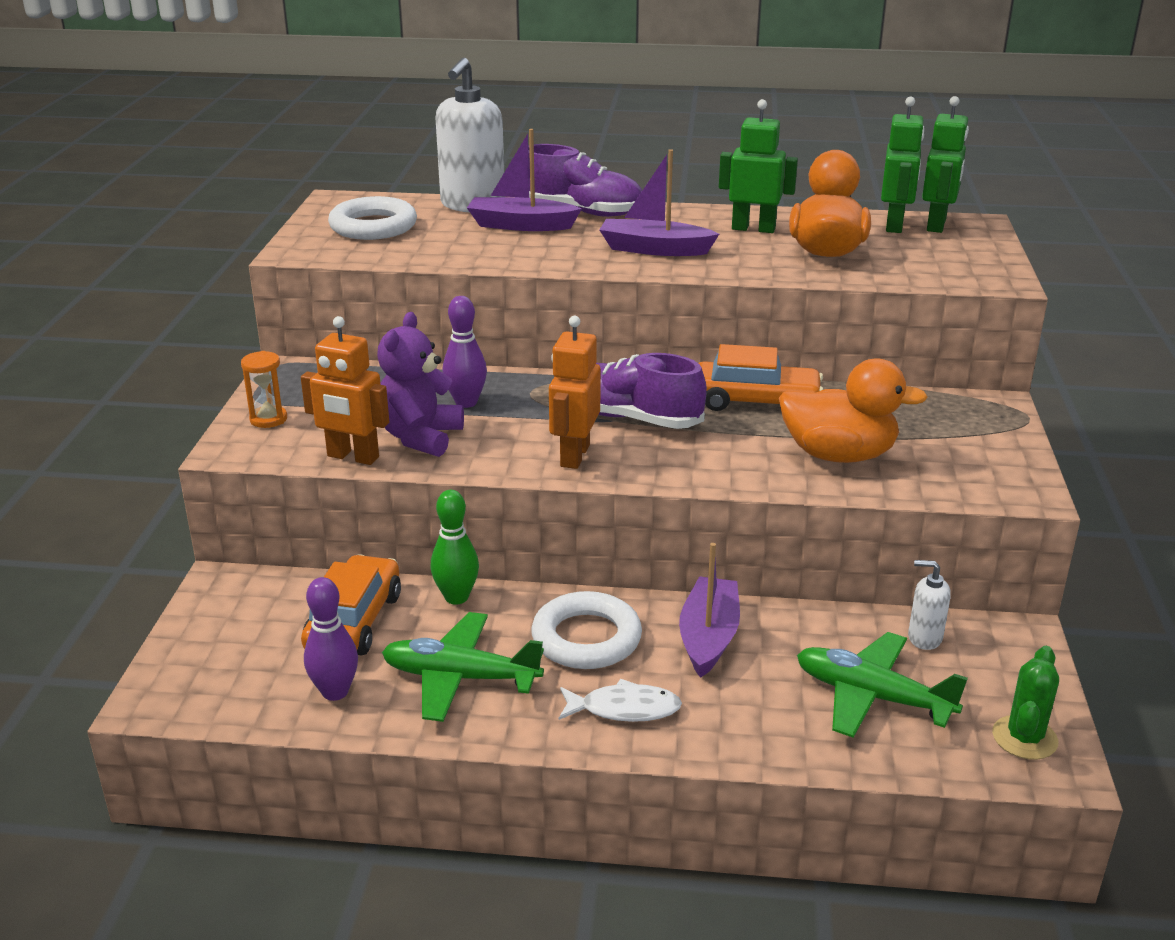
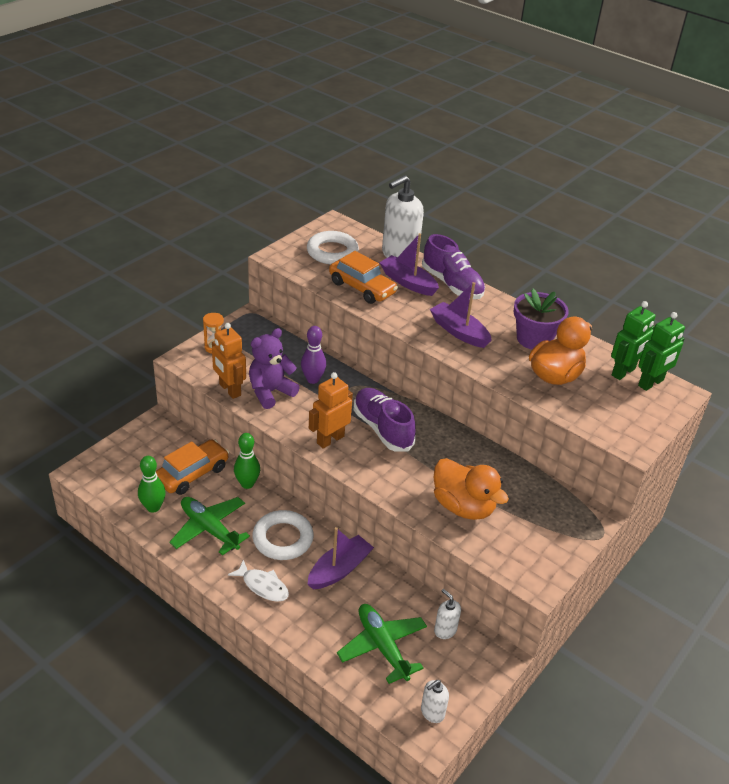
camera: 30 degrees right, 10 degrees up
purple bowling pin [304,577,358,701] -> green bowling pin [138,456,166,513]
orange car [699,344,823,411] -> orange car moved to [329,251,398,304]
green robot [719,99,798,233] -> purple flower pot [514,289,569,349]
green cactus [992,646,1059,760] -> white soap dispenser [421,680,449,723]

